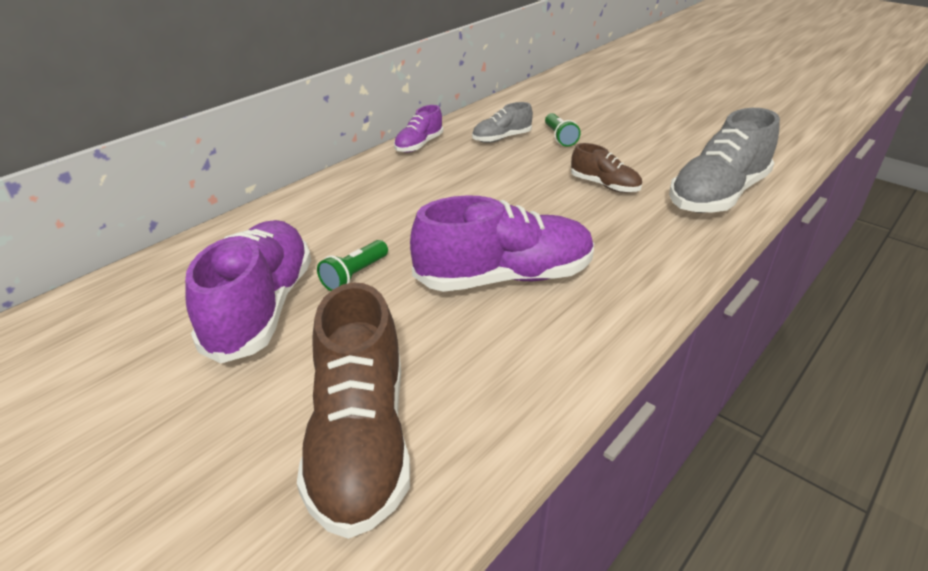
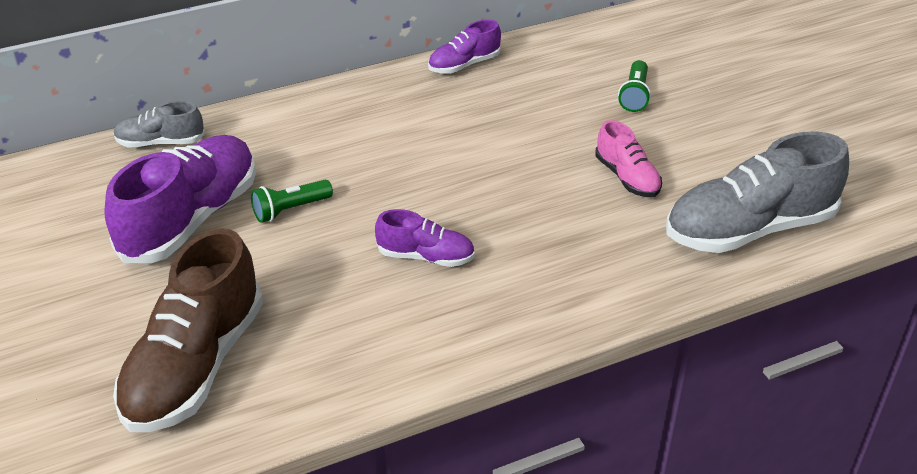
camera: 25 degrees right, 5 degrees up
purple shoe [410,195,594,292] -> purple shoe [375,209,475,267], size x0.51
grey shoe [472,102,533,143] -> grey shoe moved to [113,101,205,147]
brown shoe [571,143,642,193] -> pink shoe [595,120,662,197]

